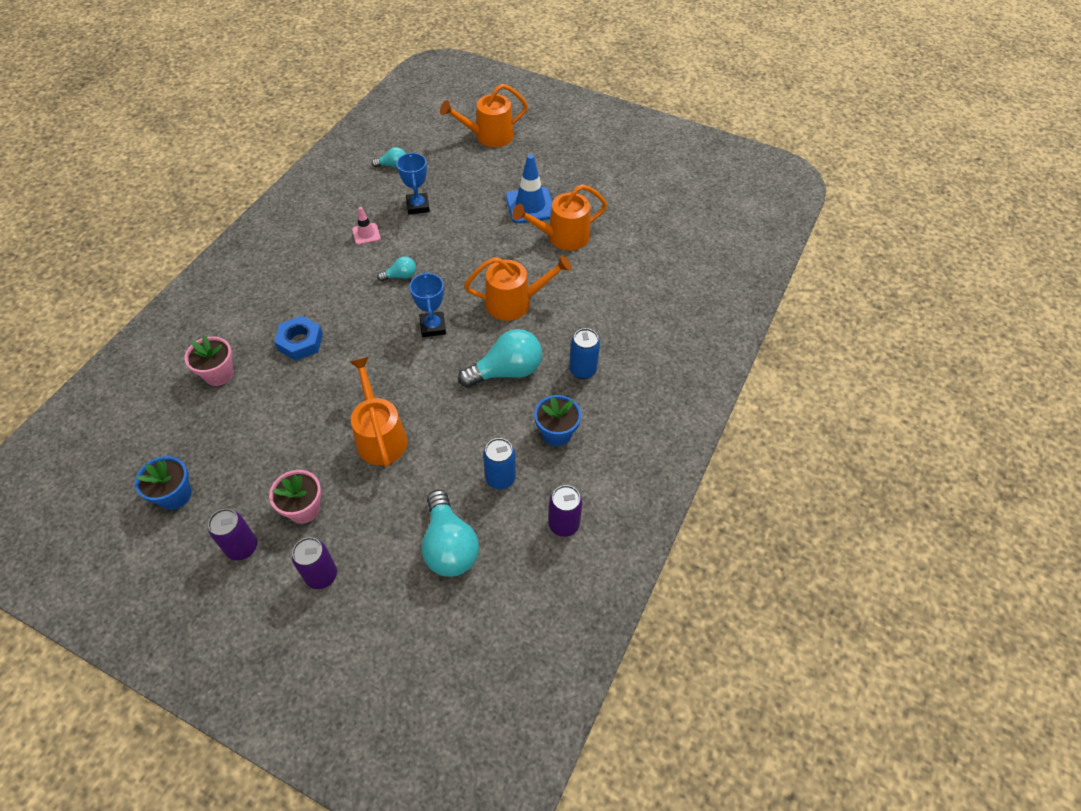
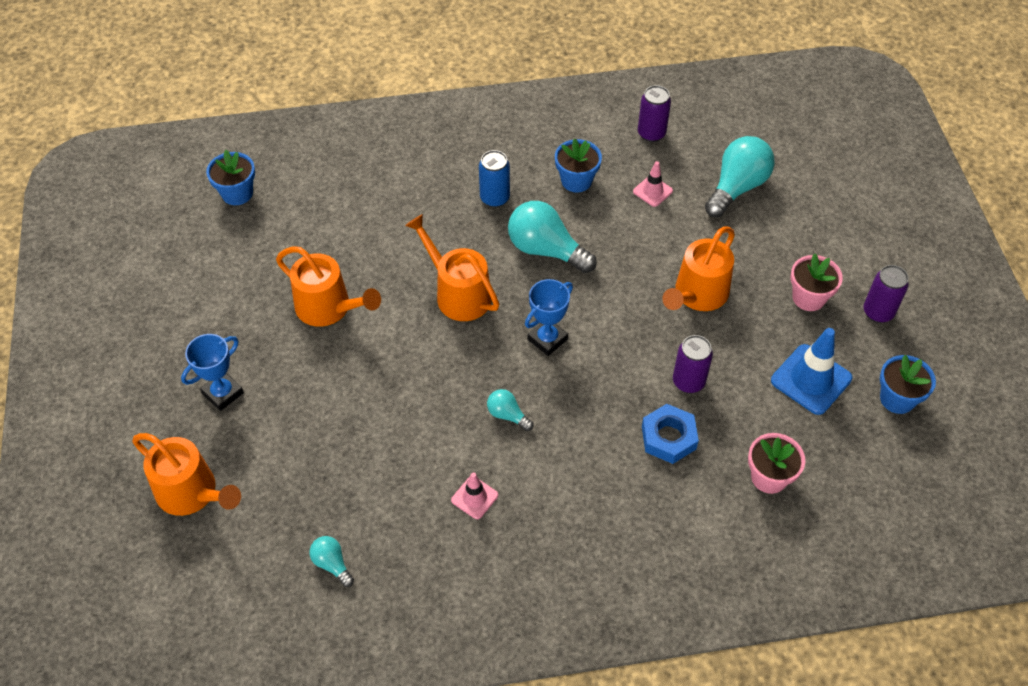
camera: 125 degrees left, 0 degrees up
purple can [292,537,337,589] -> purple can moved to [673,335,713,393]
blue trophy [396,152,430,214] -> blue trophy moved to [181,334,244,411]
blue can [483,438,516,489] -> pink traffic cone [633,161,673,207]
blue traffic cone [506,154,552,223] -> blue traffic cone moved to [771,328,852,415]
none -> blue flower pot [206,150,255,205]

